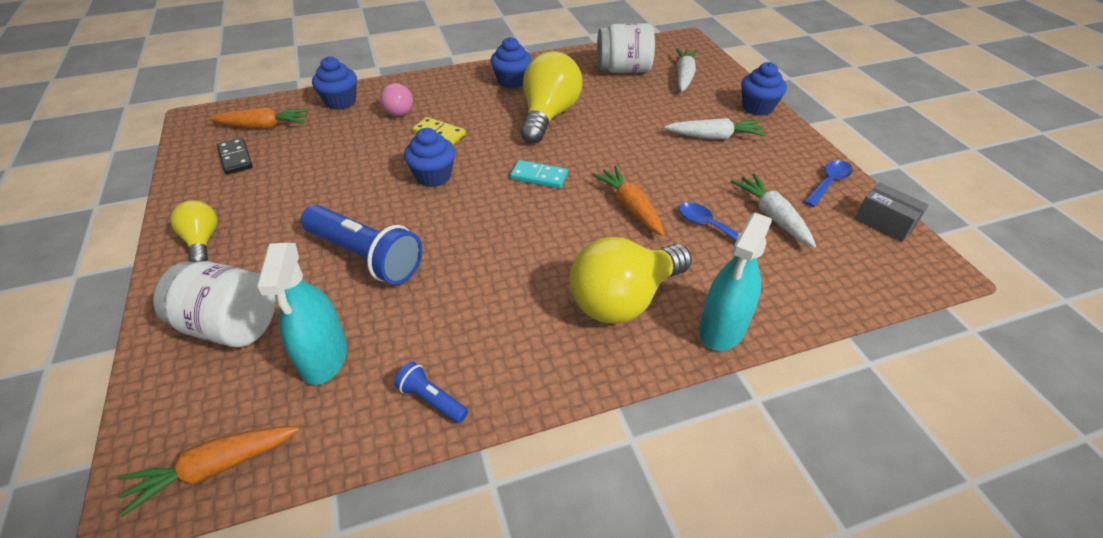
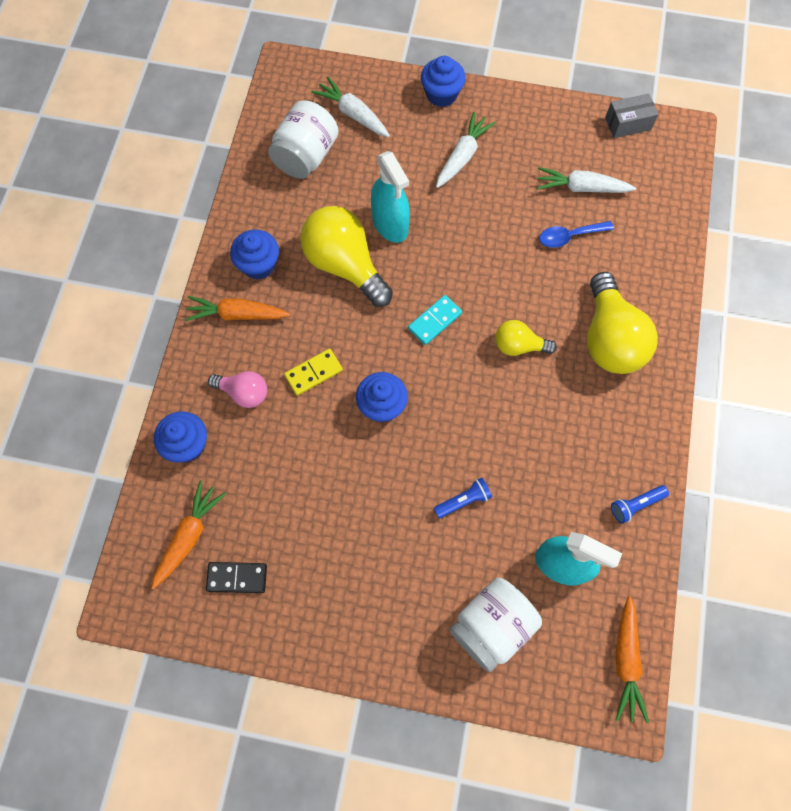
camera: 60 degrees left, 25 degrees up
yellow light bulb [171,200,218,262] -> yellow light bulb moved to [495,320,557,356]
blue flashlight [301,205,423,285] -> blue flashlight [434,477,492,518], size x0.47
orange carrot [592,166,665,236] -> orange carrot moved to [184,296,290,321]
turquoise spray bottle [699,213,772,351] -> turquoise spray bottle moved to [371,151,410,243]
blue spoon [804,160,853,207] -> none

